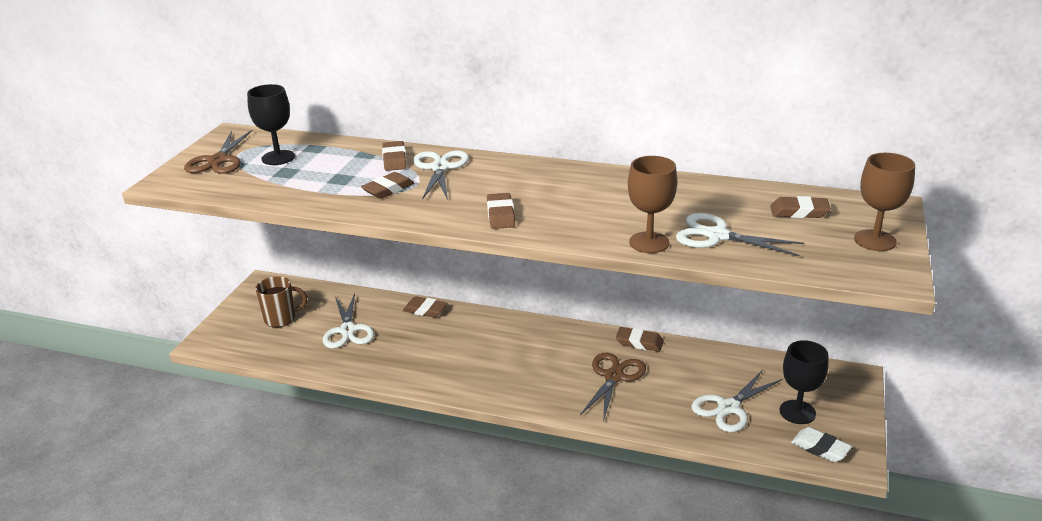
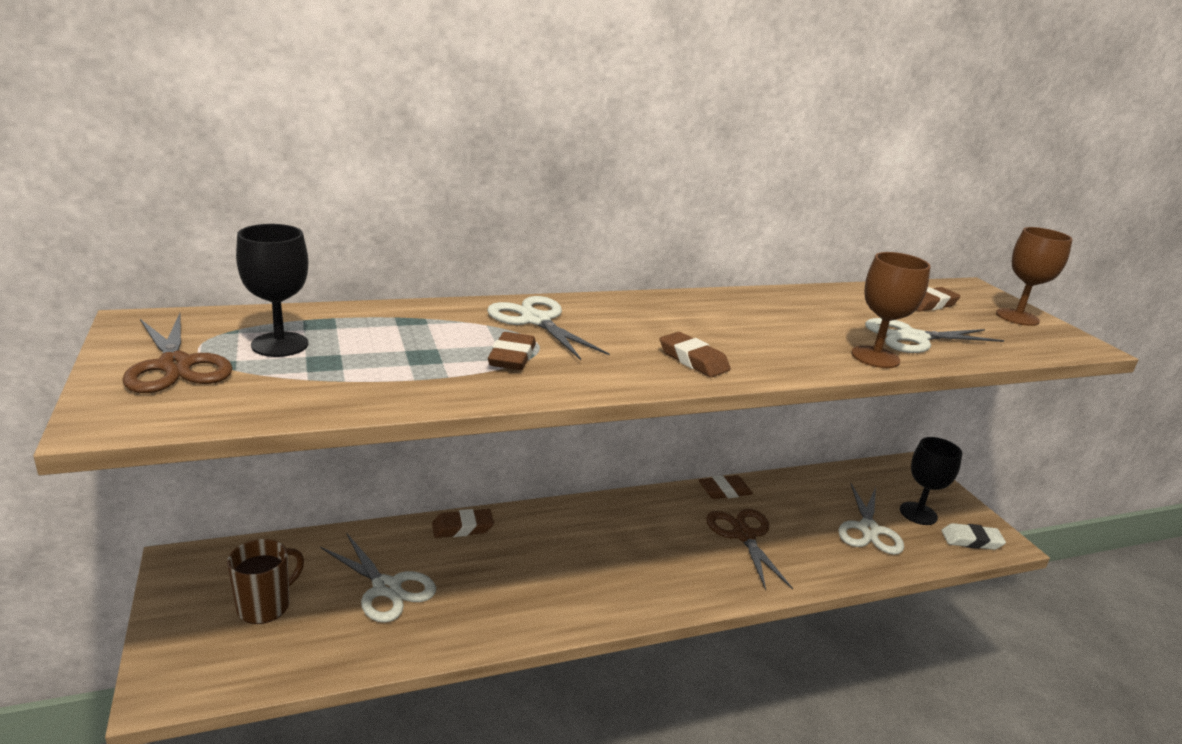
camera: 40 degrees left, 5 degrees down
brown eraser [382,141,407,171] -> none

